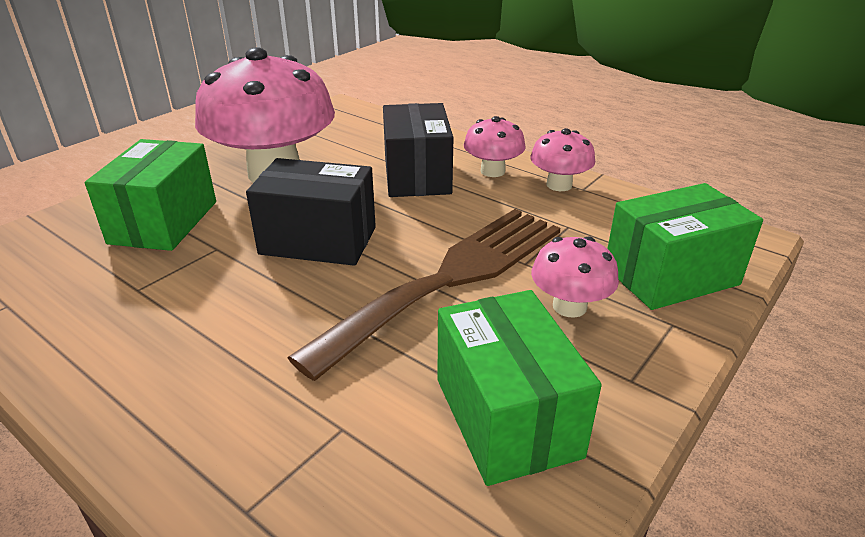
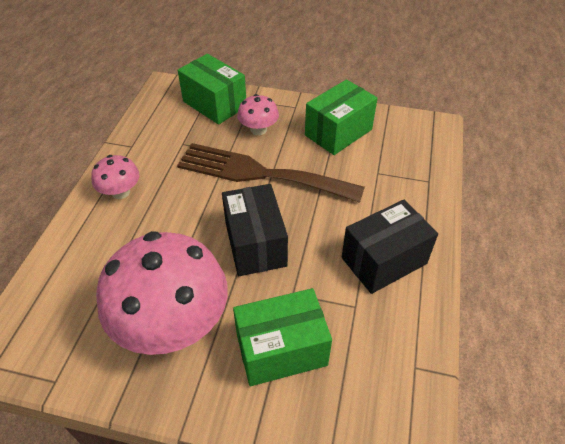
camera: 115 degrees left, 15 degrees up
black box [383,103,453,197] -> black box moved to [342,200,438,294]
pink mushroom [530,128,595,191] -> none

